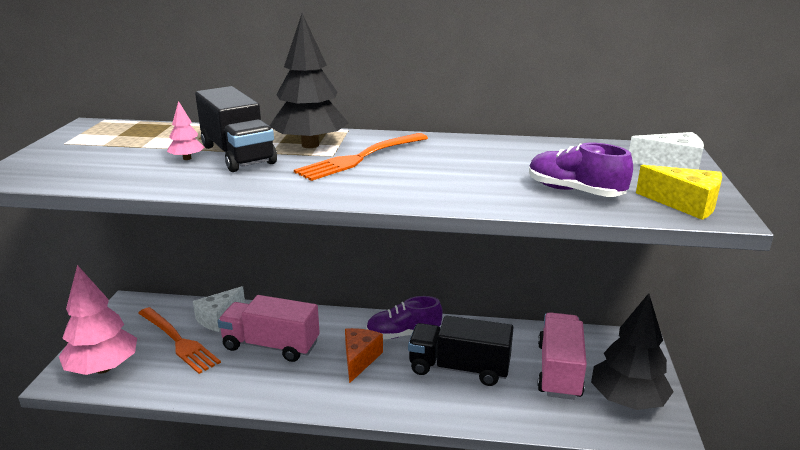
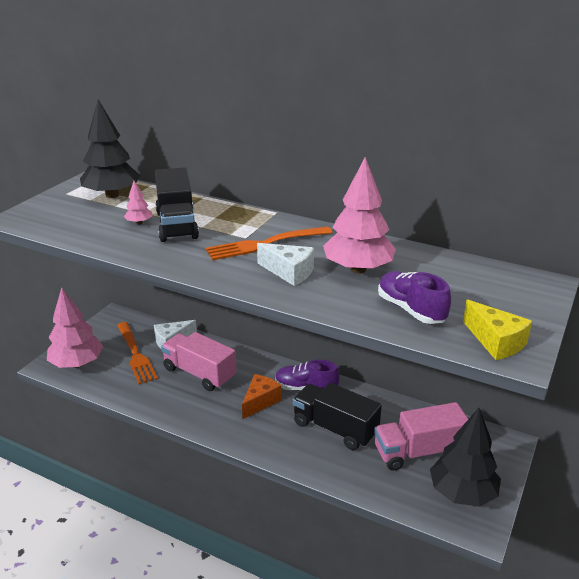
camera: 20 degrees right, 5 degrees up
black tree [270,13,349,148] -> black tree moved to [80,100,140,198]
pink truck [537,312,587,400] -> pink truck turned 135 degrees counterclockwise [374,402,468,471]
white cheese [629,132,704,170] -> white cheese moved to [257,243,314,286]
none -> pink tree [323,157,396,274]

